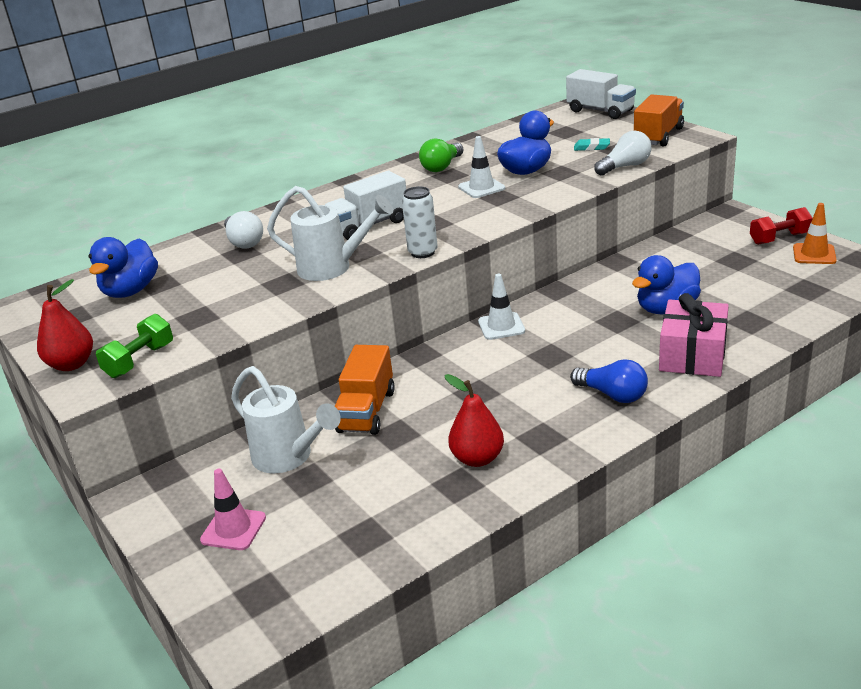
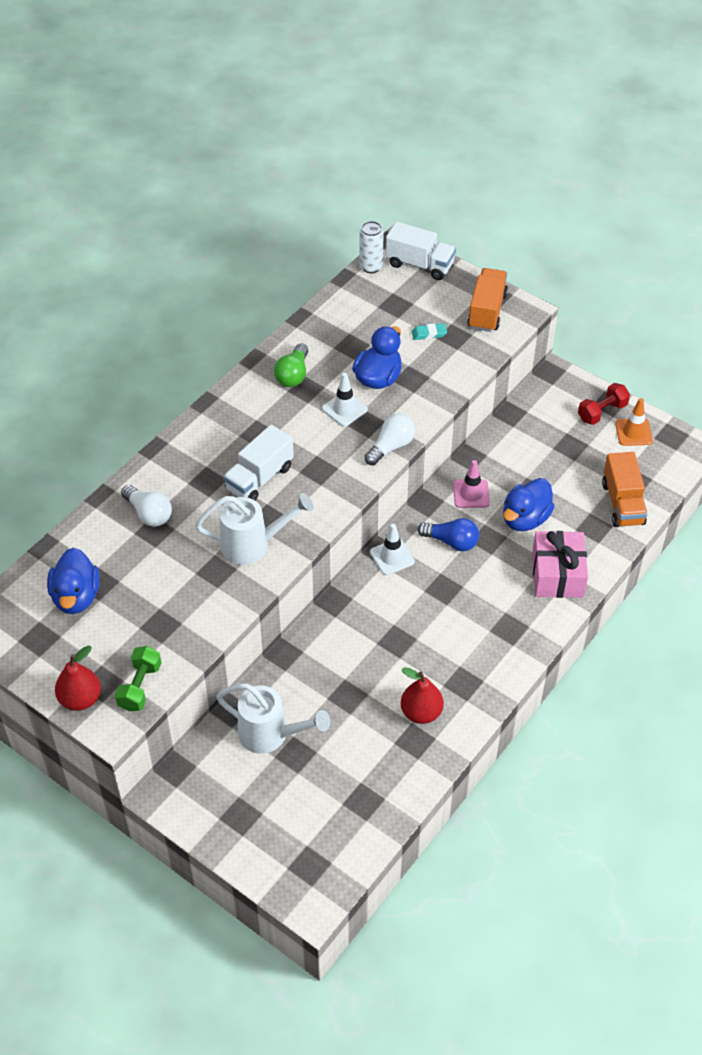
camera: 20 degrees left, 20 degrees up
pink traffic cone [200,469,266,550] -> pink traffic cone moved to [453,460,490,508]
orange truck [335,345,395,435] -> orange truck moved to [602,452,648,527]
white can [402,186,438,258] -> white can moved to [359,221,384,273]
blue light bulb [570,359,648,403] -> blue light bulb moved to [417,518,479,551]
white light bulb [594,131,651,176] -> white light bulb moved to [364,413,415,466]

